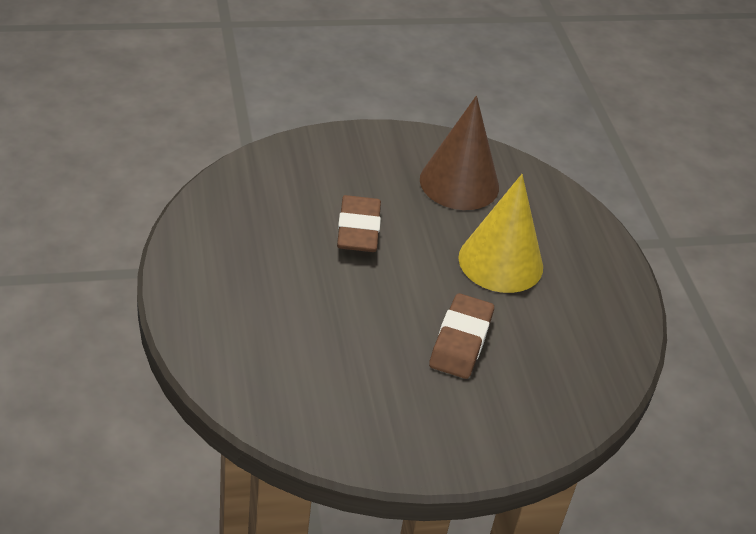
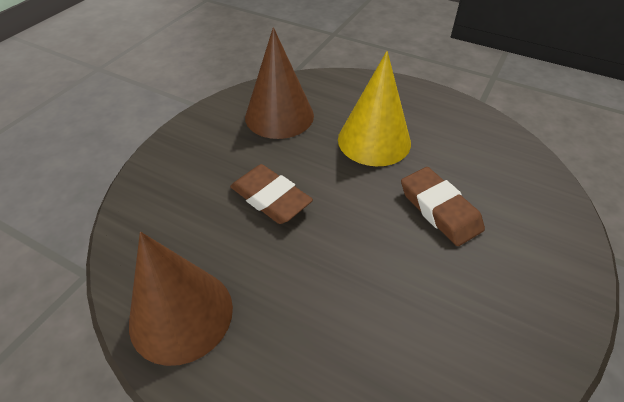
camera: 45 degrees left, 5 degrees up
none -> brown cone [129,232,233,366]

